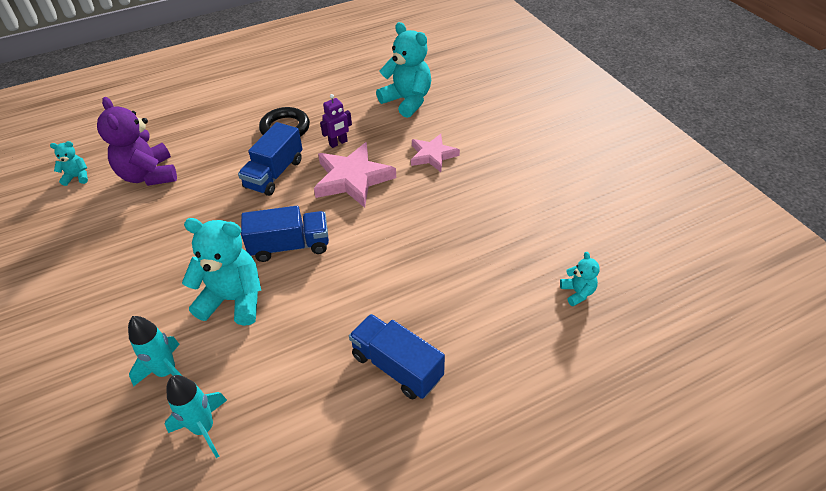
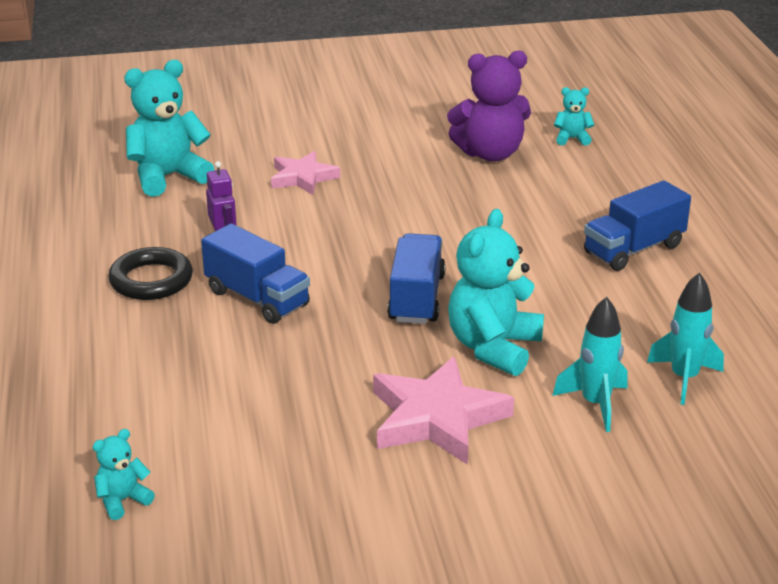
camera: 75 degrees left, 15 degrees down
turquoise teddy bear [50,141,88,186] -> turquoise teddy bear turned 45 degrees clockwise [93,429,155,520]
purple teddy bear [97,97,177,186] -> purple teddy bear moved to [447,51,531,162]
pink star [314,142,396,208] -> pink star moved to [373,356,514,465]

